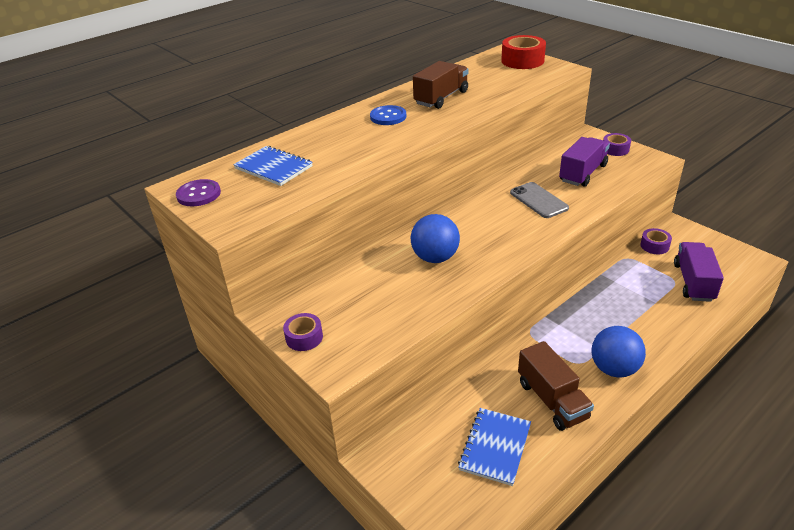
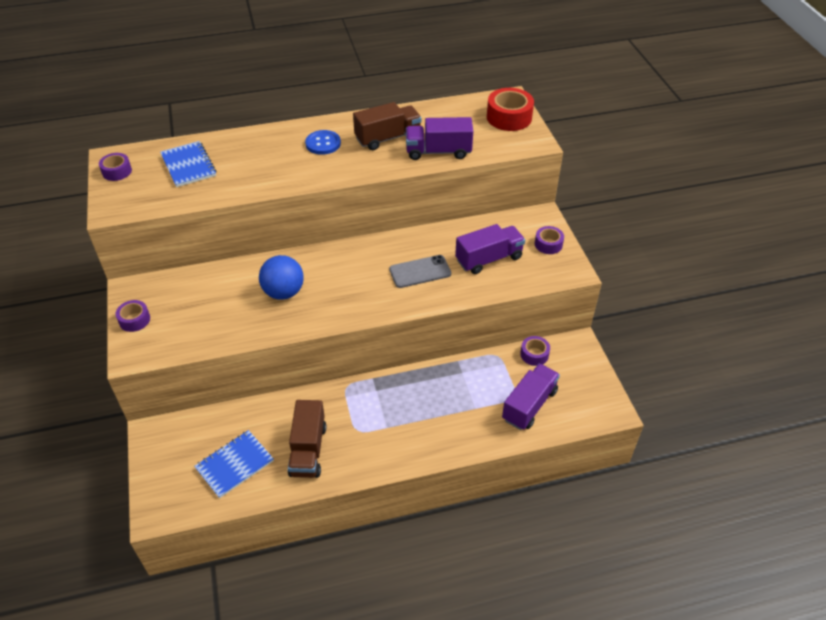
camera: 25 degrees right, 10 degrees up
purple button [176,179,221,206] -> purple tape [99,153,132,181]
grey phone [510,182,569,218] -> grey phone turned 75 degrees clockwise [389,255,451,288]
blue ball [592,326,646,378] -> none
none -> purple truck [406,117,473,160]

